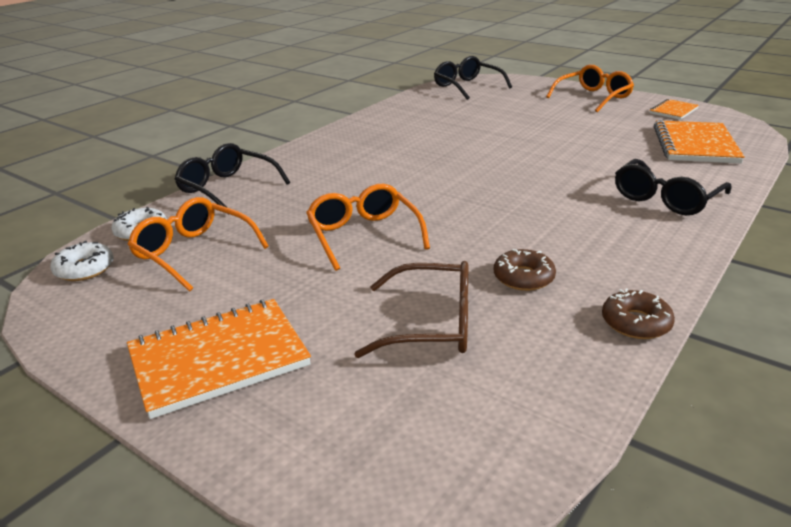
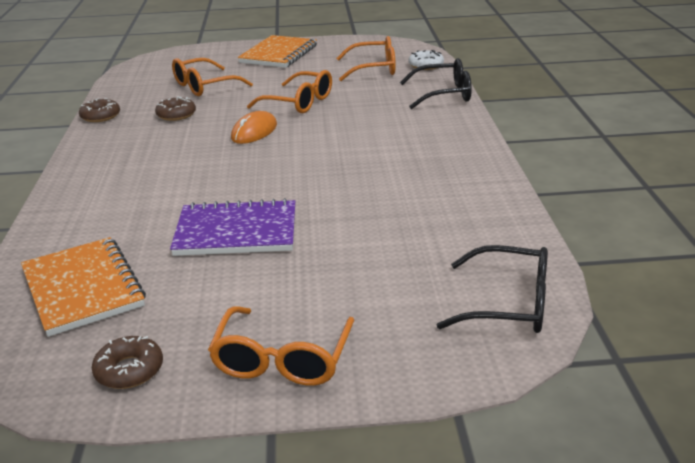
camera: 140 degrees right, 0 degrees up
white donut [50,241,114,281] -> none
brown glasses [354,261,468,358] -> orange glasses [172,58,253,96]
black glasses [615,159,731,215] -> none
orange notebook [650,99,699,120] -> brown donut [92,336,163,389]
none -> purple notebook [170,198,295,256]
none -> orange mouse [231,111,277,144]

